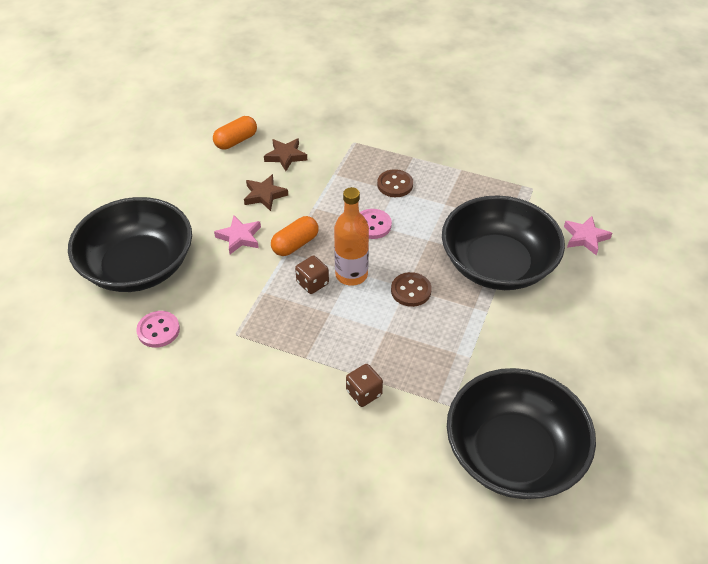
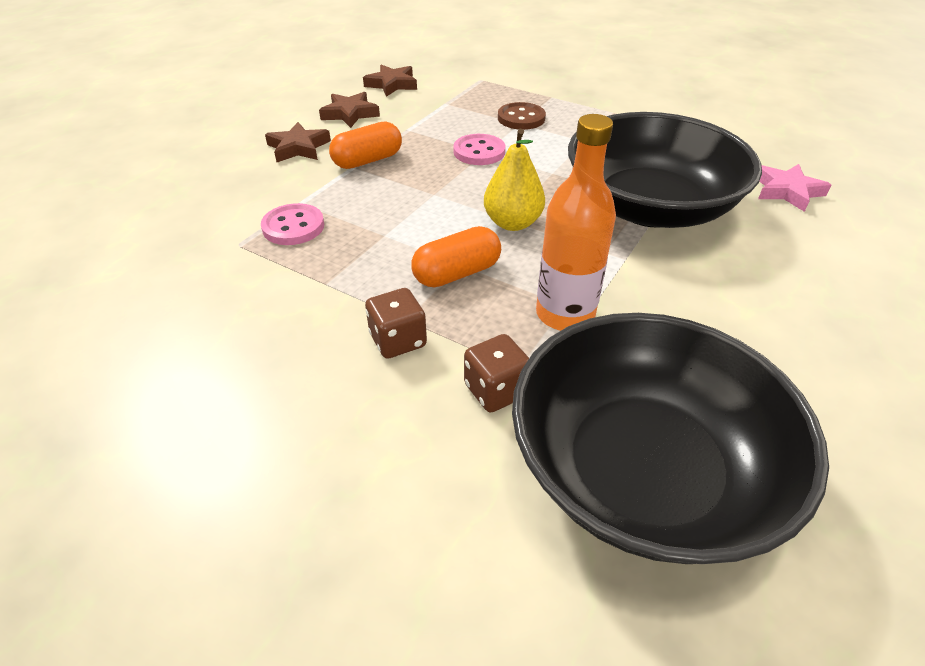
camera: 10 degrees right, 5 degrees down
black bowl [68,197,192,292] -> none
pink button [136,311,180,348] -> pink button moved to [261,203,324,245]
orange capsule [213,116,257,150] -> orange capsule moved to [411,226,501,287]
pink star [214,216,261,254] -> brown star [265,122,331,162]
brown dice [295,256,329,294] -> brown dice moved to [464,334,529,412]
orange bottle [334,187,369,286] -> orange bottle moved to [536,114,616,331]
brown button [391,272,432,307] -> yellow pear [484,129,545,231]

